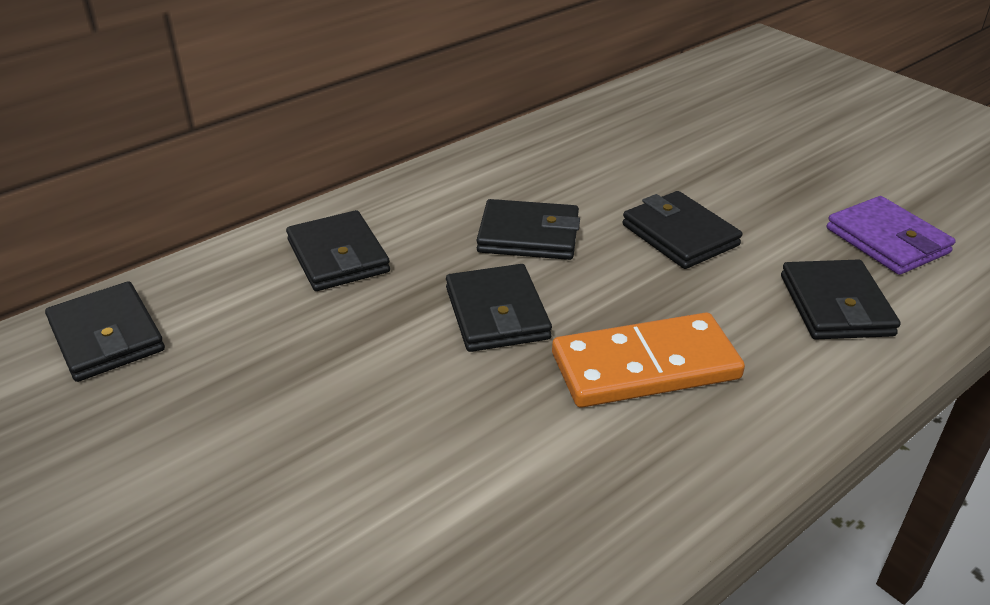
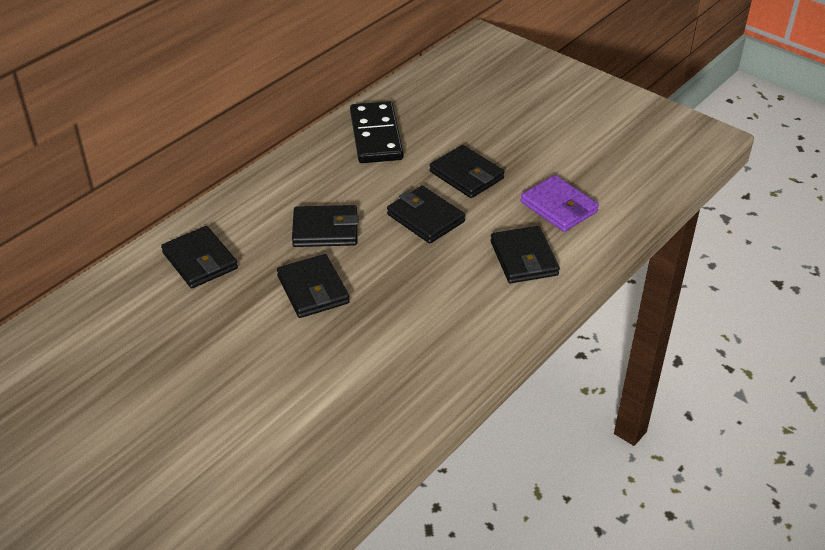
camera: 10 degrees left, 5 degrees up
black wallet [45,281,165,382] -> black wallet moved to [430,145,505,198]
orange domino [552,312,745,408] -> none
none -> black domino [350,101,403,163]

